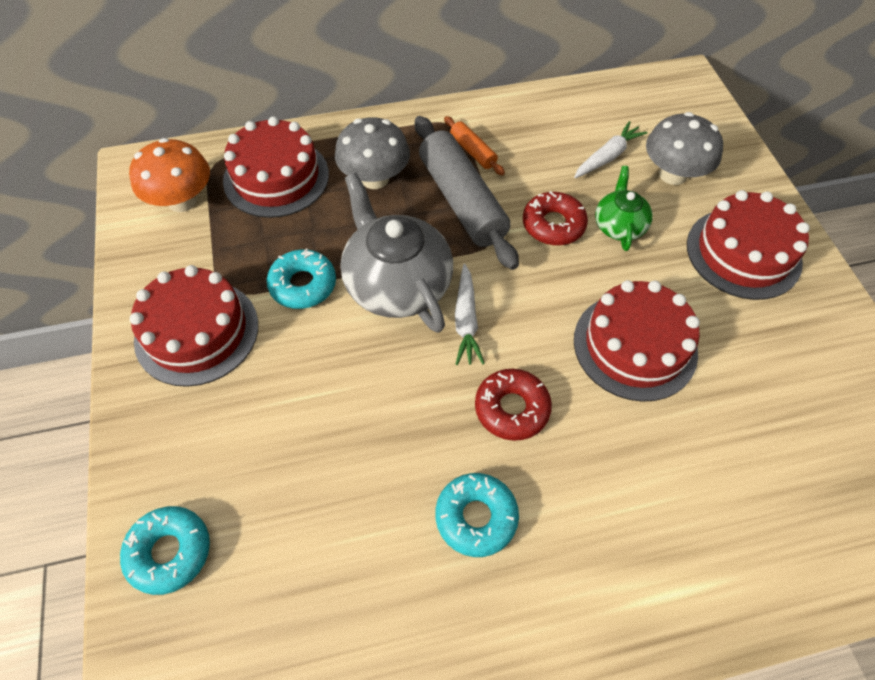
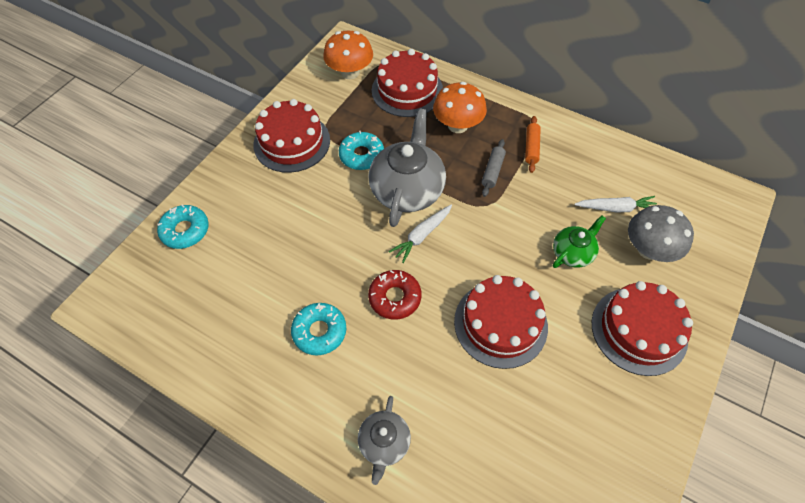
camera: 45 degrees right, 0 degrees up
grey mushroom [335,117,410,189] -> orange mushroom [433,82,487,133]
grey rolling pin [415,116,519,270] -> grey rolling pin [482,139,506,197], size x0.47
red donut [523,191,588,245] -> none
none -> grey teapot [358,396,411,485]

